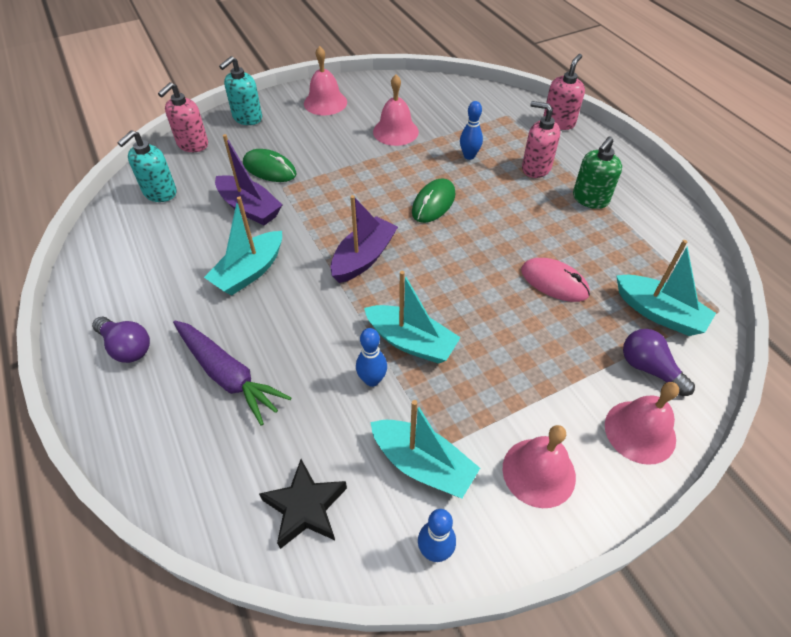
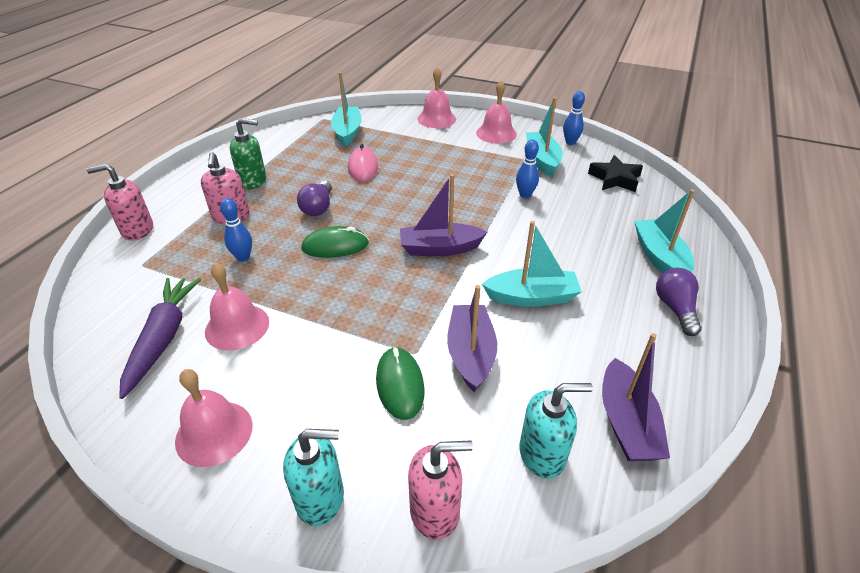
camera: 130 degrees left, 10 degrees down
purple carrot [173,321,292,426] -> purple carrot moved to [119,278,201,399]
turquoise boat [364,271,461,364] -> turquoise boat moved to [634,189,695,273]
purple light bulb [623,329,695,396] -> purple light bulb moved to [297,181,332,216]
none -> purple boat [602,333,670,461]

